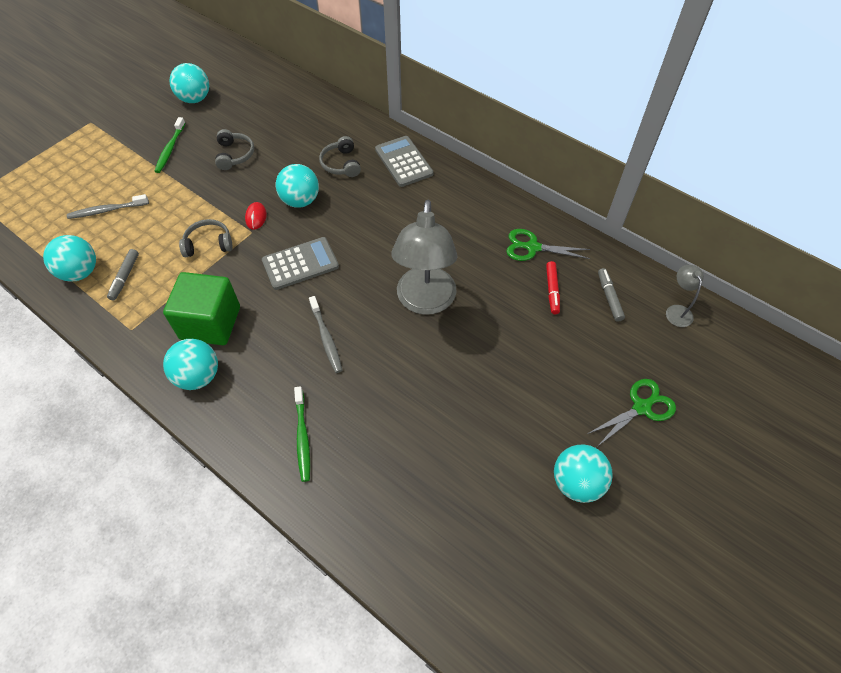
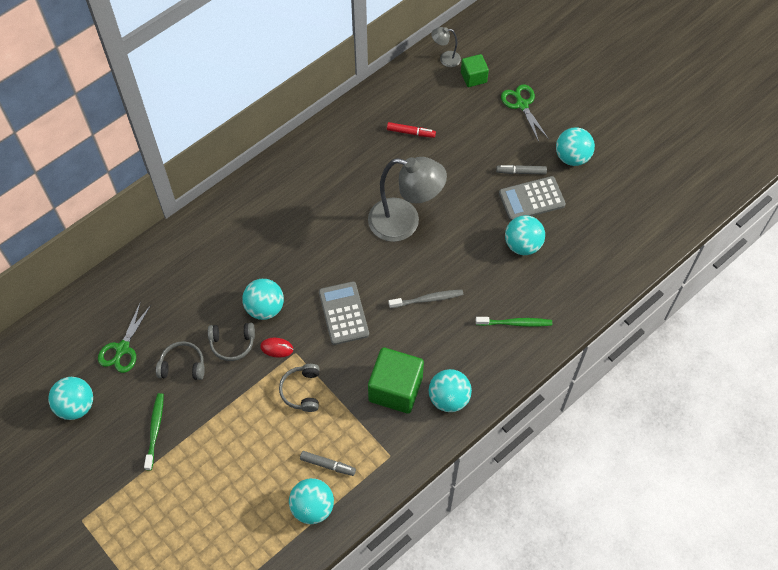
camera: 80 degrees left, 5 degrees up
grey toothbrush [67,194,149,219] -> none
green toothbrush [154,117,185,173] -> green toothbrush turned 105 degrees counterclockwise [144,393,164,471]
grey headphones [319,136,361,177] -> grey headphones moved to [208,323,255,361]
grey calculator [375,136,433,187] -> grey calculator moved to [499,176,566,221]
green scissors [506,229,591,261] -> green scissors moved to [98,301,151,373]
grey marker [598,268,625,322] -> grey marker moved to [496,165,547,175]
none -> green cube [461,54,489,87]
none -> turquoise ball [505,215,545,255]

